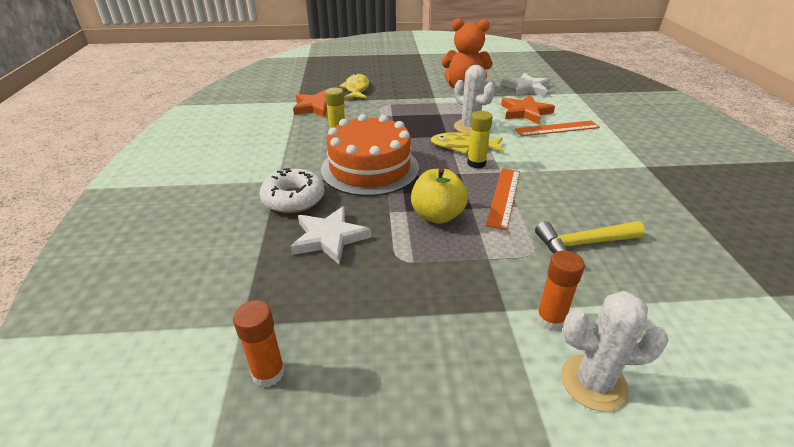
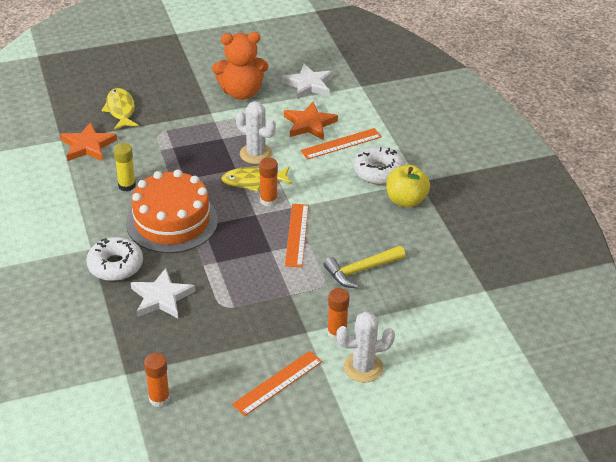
camera: 15 degrees left, 5 degrees up
yellow apple [411,168,468,224] -> yellow apple moved to [387,165,430,208]
yellow glue stick [467,111,493,168] -> orange glue stick [259,158,278,207]
none -> orange ruler [232,351,322,416]
none -> white donut [354,146,405,185]

